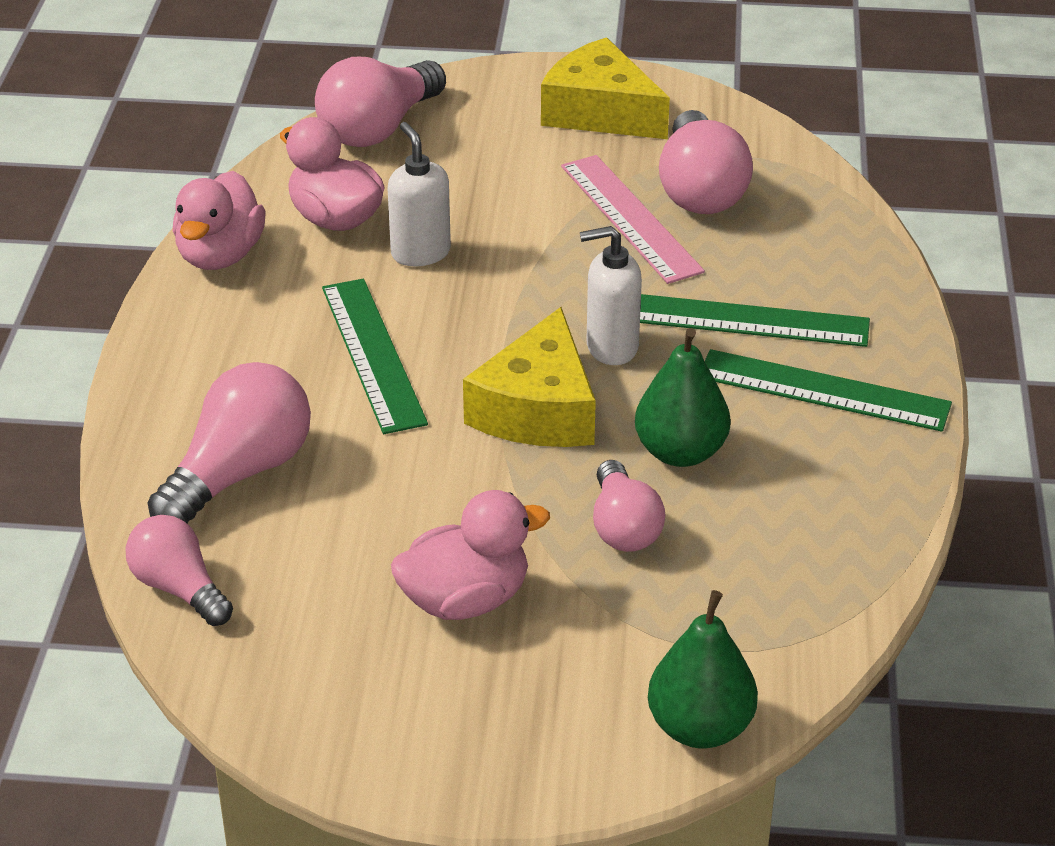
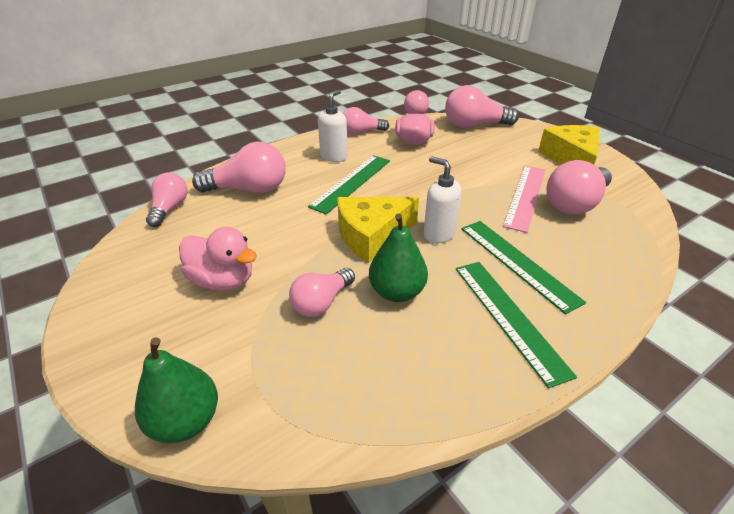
camera: 50 degrees right, 0 degrees up
pink duck [173,171,266,270] -> pink light bulb [343,107,389,135]
white soap dispenser [388,122,451,266] -> white soap dispenser moved to [318,90,348,162]

